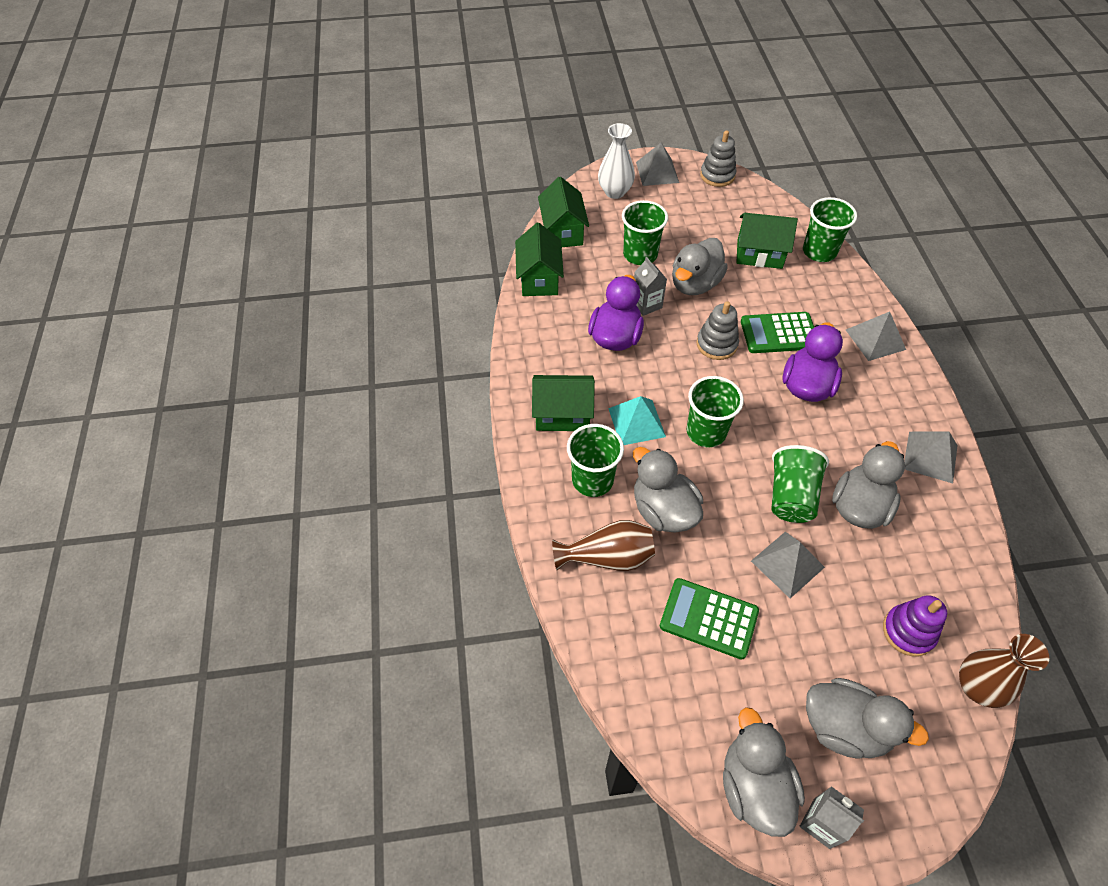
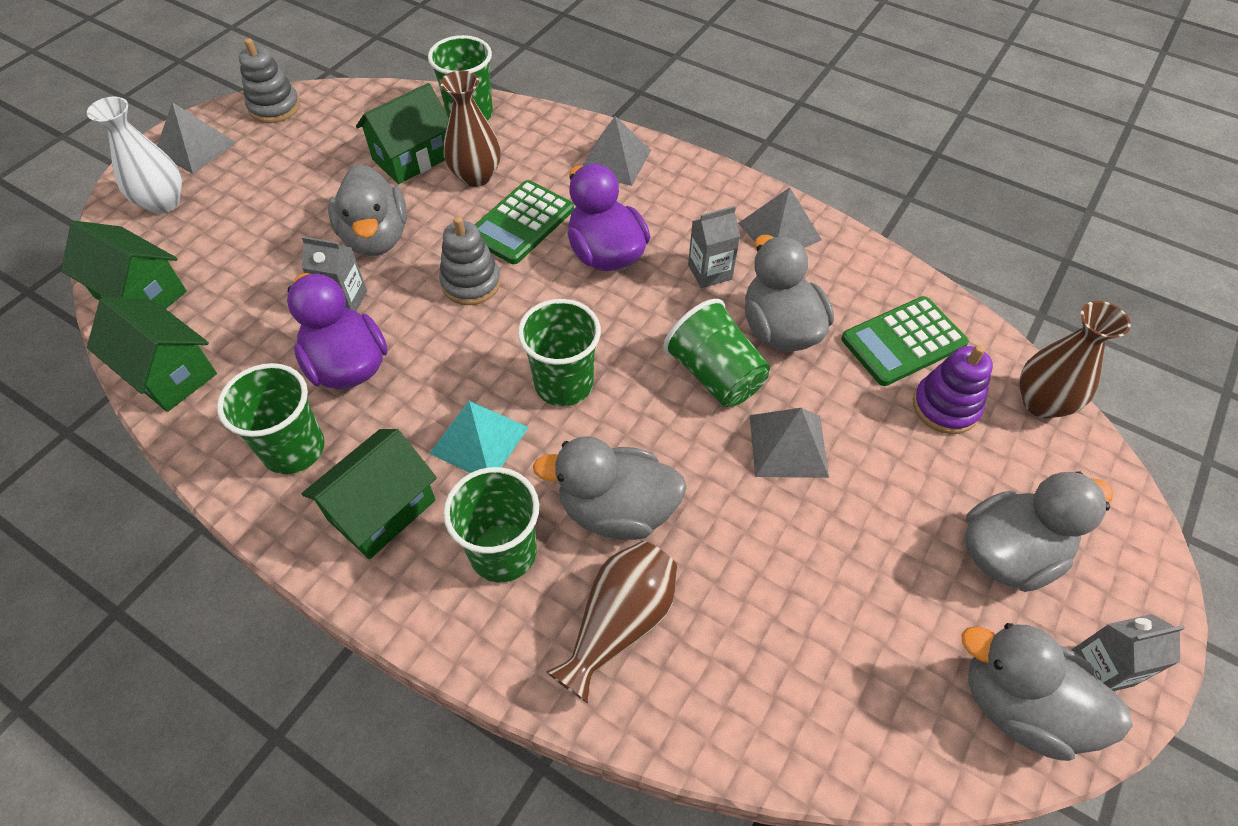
camera: 50 degrees left, 0 degrees up
green cup [622,200,668,265] -> green cup moved to [217,363,325,474]
green calculator [660,578,759,660] -> green calculator moved to [841,296,969,386]
none -> brown vase [441,70,501,187]
none -> grey carton [688,206,740,288]

